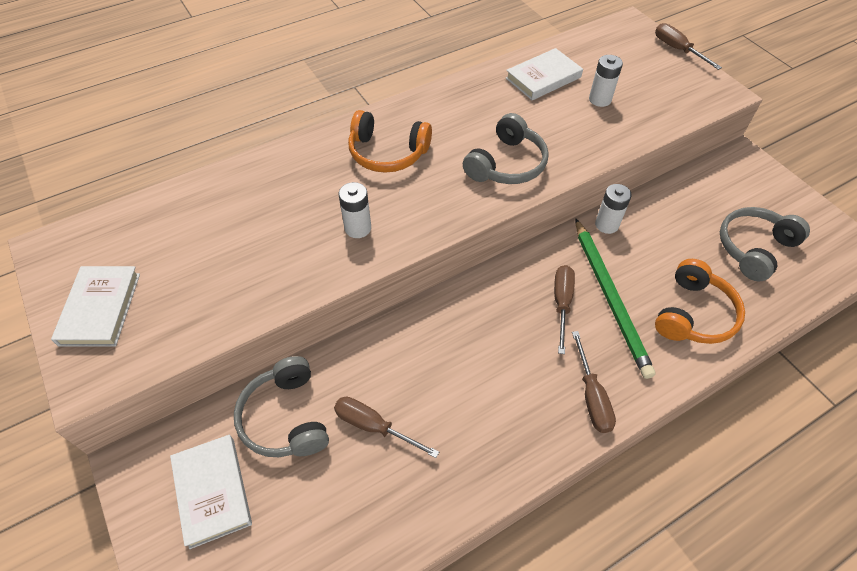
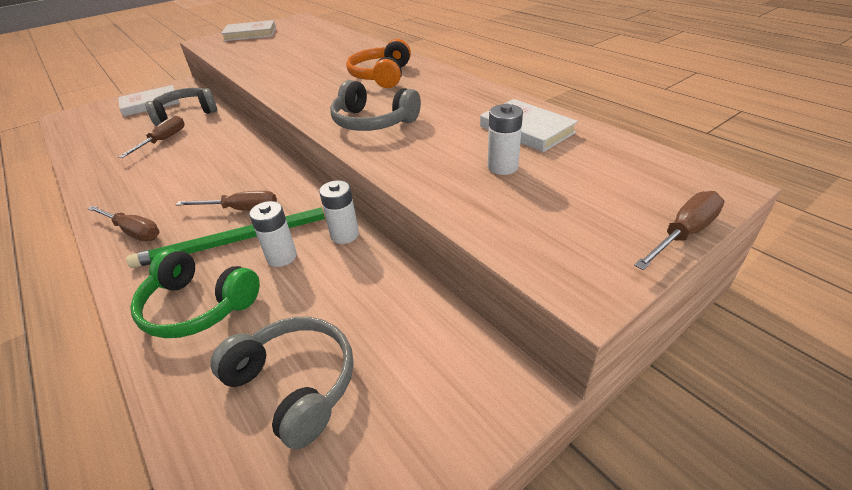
camera: 85 degrees right, 15 degrees down
white battery [339,182,371,238] -> white battery moved to [249,201,297,267]
brown screwdriver [572,331,616,433] -> brown screwdriver turned 135 degrees counterclockwise [87,205,160,241]
orange headphones [655,259,745,344] -> green headphones [130,249,260,338]

